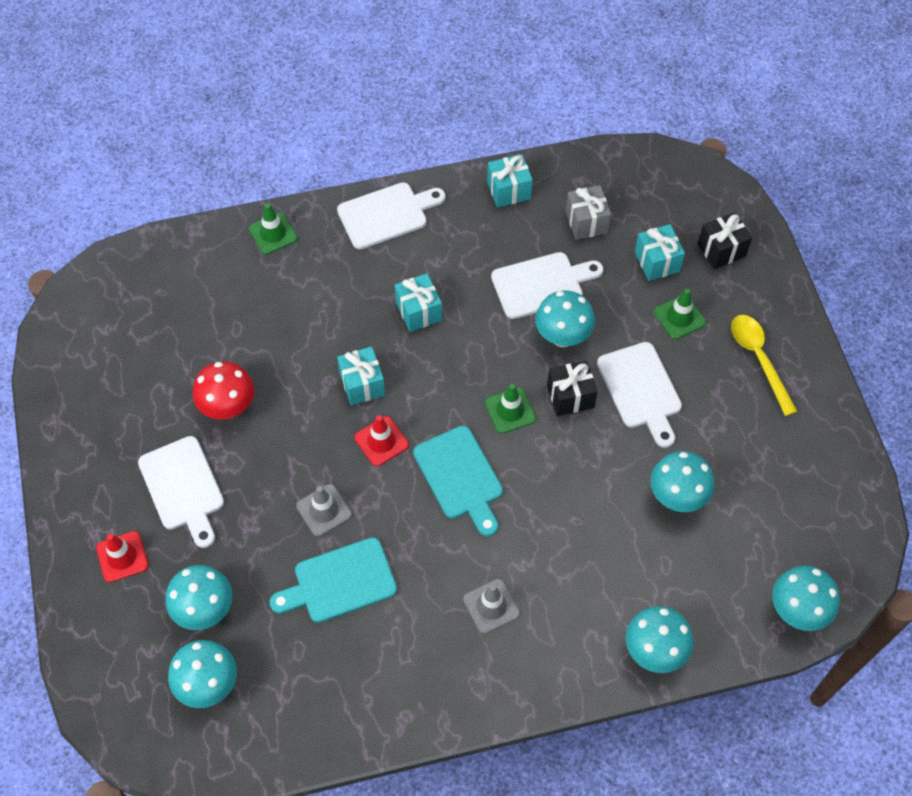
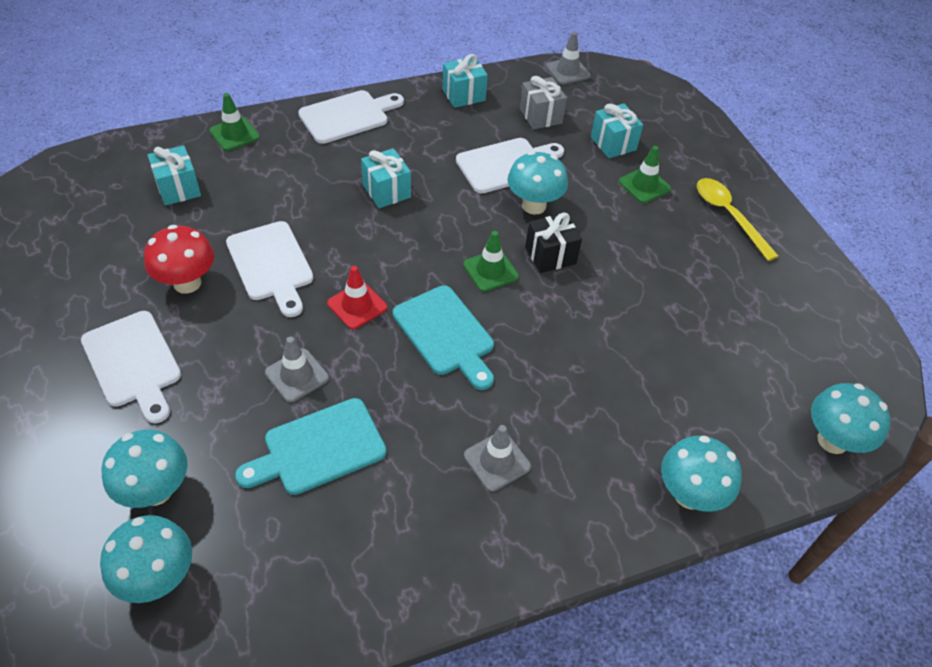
camera: 10 degrees left, 10 degrees down
red traffic cone [96,531,148,583] -> none
turquoise gift [337,346,385,406] -> turquoise gift moved to [147,145,201,206]
white cutting board [597,342,682,448] -> white cutting board moved to [226,221,313,317]
turquoise mushroom [650,451,714,512] -> none
black gift [697,212,752,269] -> none
none -> grey traffic cone [546,32,590,85]

